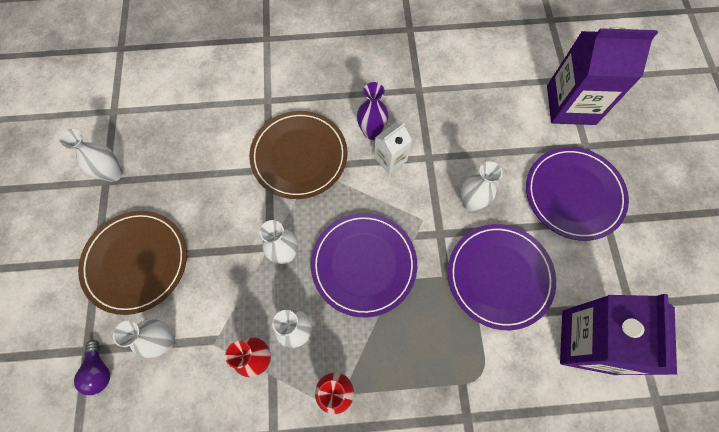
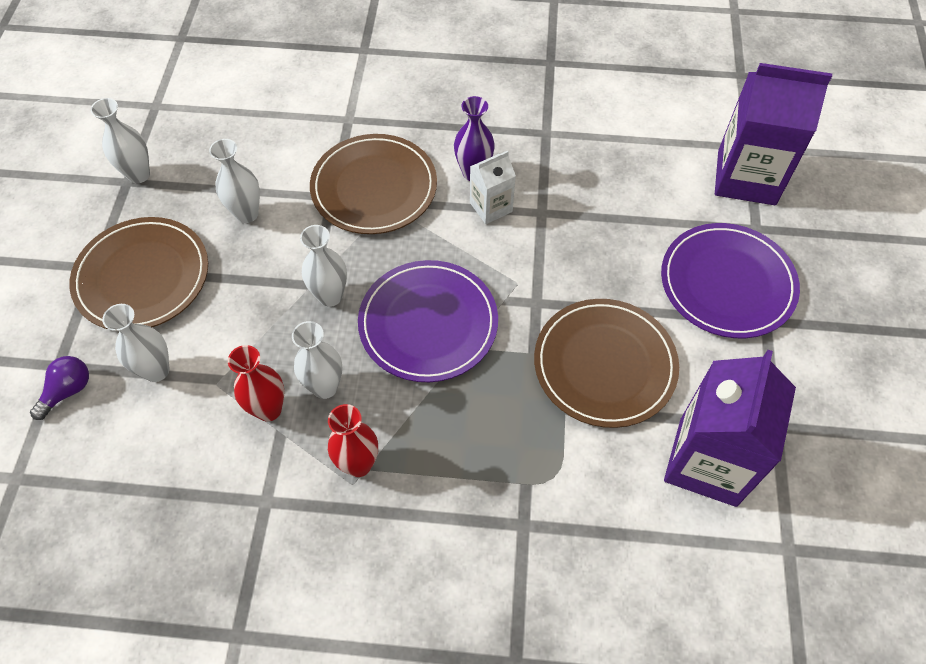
camera: 10 degrees right, 10 degrees down
purple light bulb [74,340,110,395] -> purple light bulb turned 135 degrees counterclockwise [30,356,89,420]
purple plate [448,224,556,330] -> brown plate [534,299,679,428]
white vase [461,161,503,211] -> white vase moved to [209,139,260,223]

